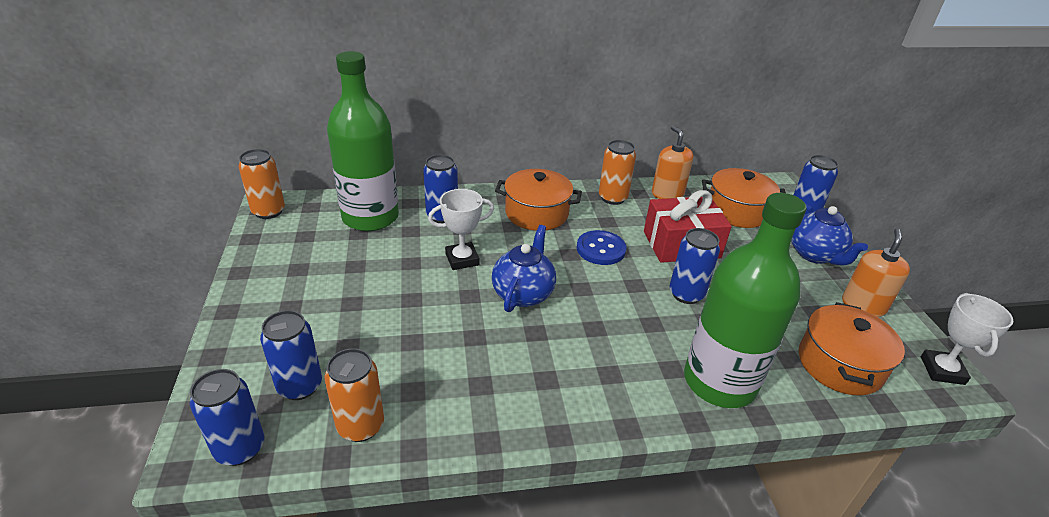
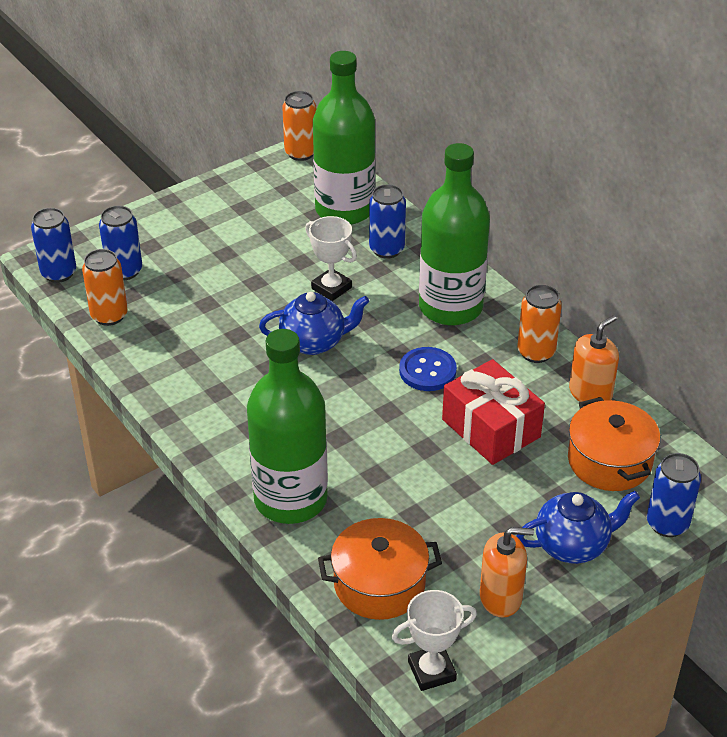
camera: 65 degrees right, 5 degrees up
orange pot [495,169,582,231] -> green bottle [419,143,490,325]
blue can [669,228,720,304] -> none
blue teapot [791,204,868,266] -> blue teapot turned 150 degrees counterclockwise [516,491,640,564]

